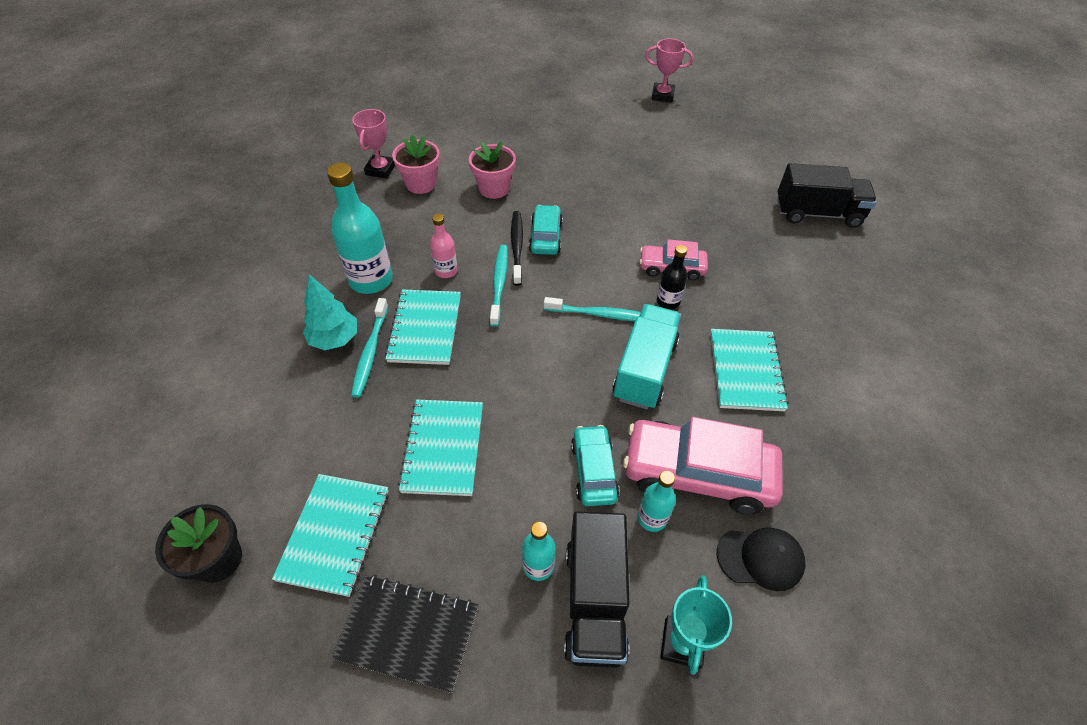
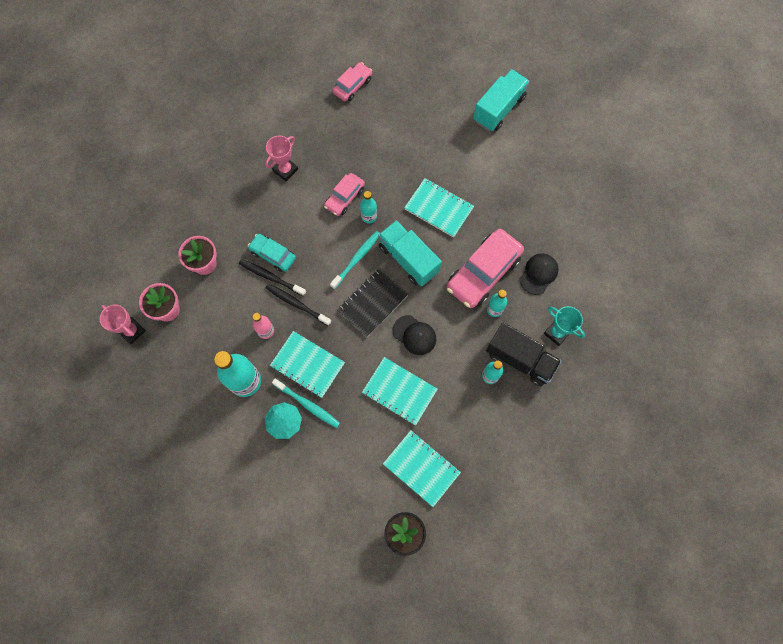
camera: 60 degrees left, 20 degrees up
black notebook [331,575,478,693] -> black notebook moved to [337,268,409,337]
turquoise toothbrush [490,245,508,327] -> black toothbrush [266,284,332,326]
turquoise car [571,425,619,506] -> none
pink trophy [645,38,694,102] -> pink trophy moved to [265,135,298,181]
black bottle [657,245,687,309] -> turquoise bottle [360,191,377,223]
black truck [777,163,877,228] -> pink car [333,62,372,101]
none -> black cap [393,315,436,355]
none -> turquoise truck [473,69,530,131]

